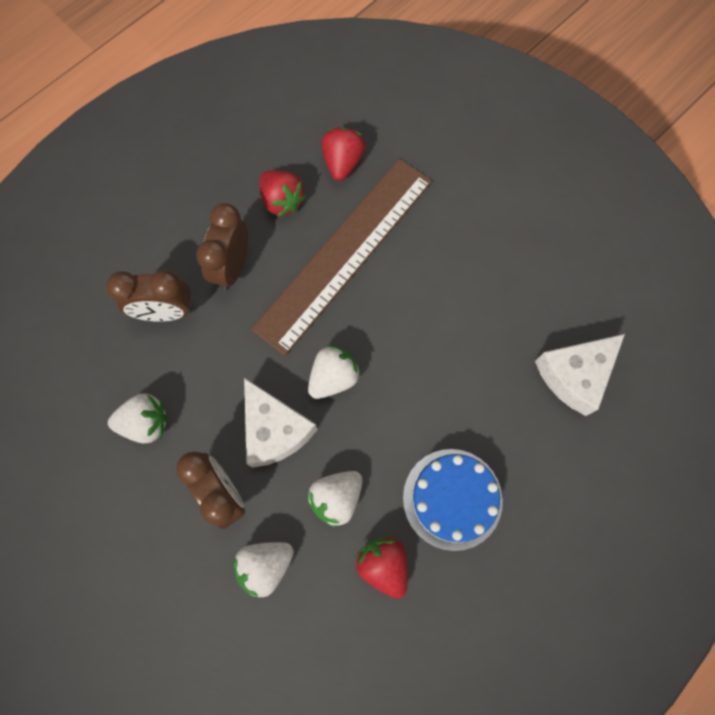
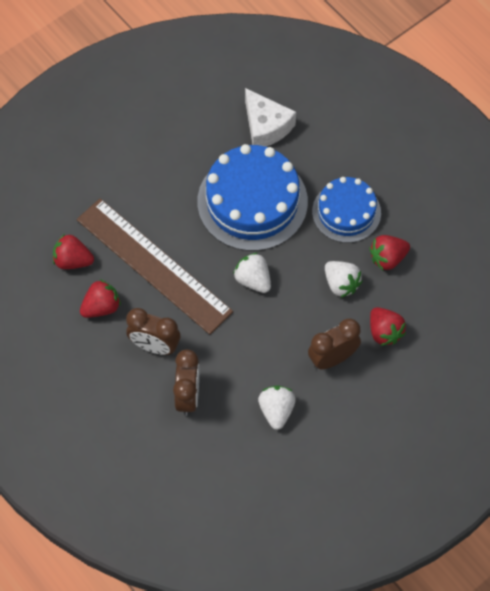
camera: 85 degrees left, 10 degrees down
white strawberry [233,542,294,598] -> red strawberry [370,307,406,346]
white cheese [244,378,318,468] -> none
none -> blue cake [197,144,308,251]

